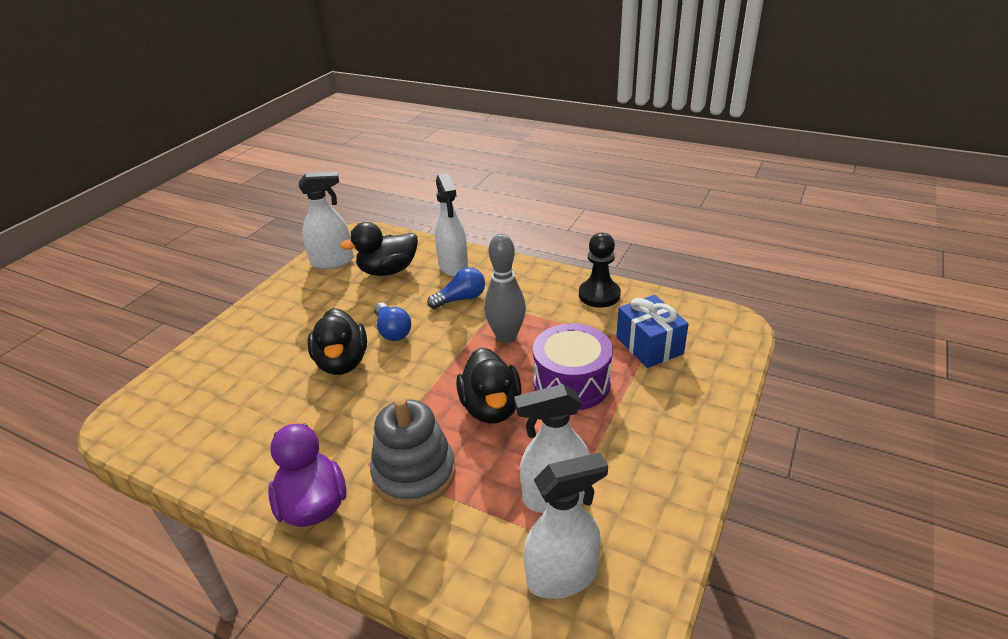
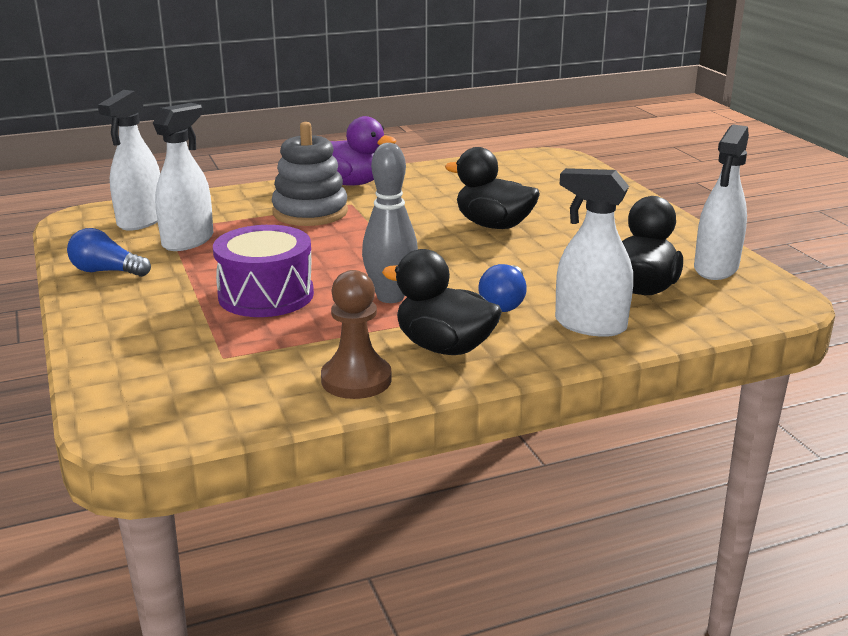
camera: 130 degrees right, 10 degrees down
blue light bulb [374,302,411,341] -> blue light bulb moved to [67,228,151,277]
black duck [456,348,522,424] -> black duck moved to [382,249,502,355]
black pawn [579,233,621,307] -> brown pawn [321,270,392,399]
blue gift [616,295,689,368] -> none

